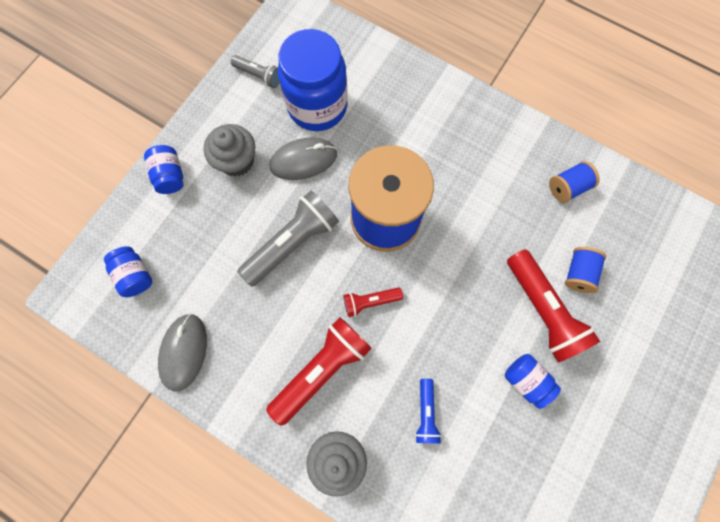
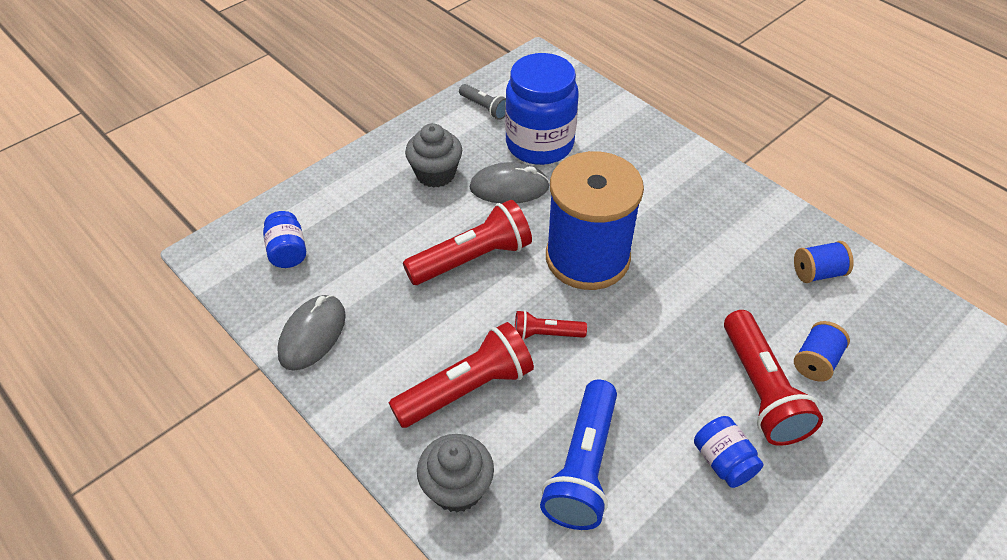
camera: 15 degrees right, 25 degrees down
blue jar [144,145,184,194] -> none
grey flashlight [237,190,339,287] -> red flashlight [403,200,532,285]
blue flashlight [415,379,441,443] -> blue flashlight [540,380,617,530], size x1.89

